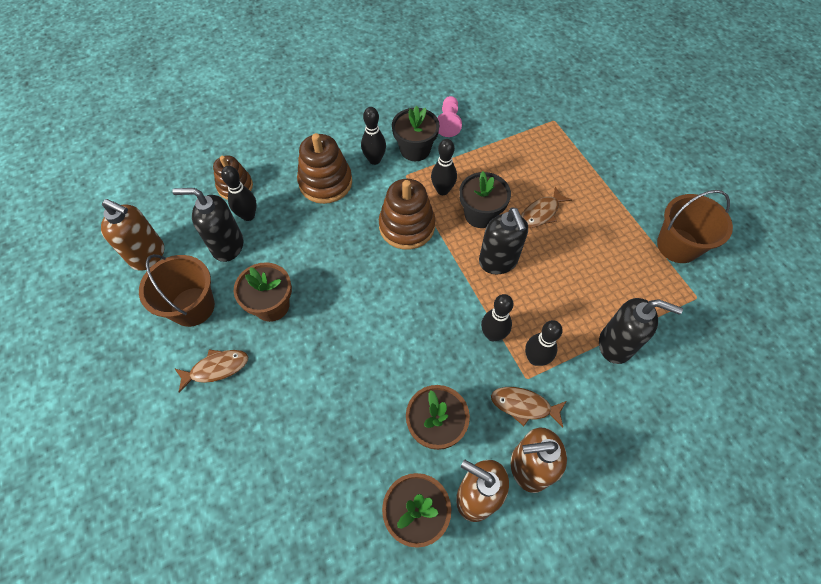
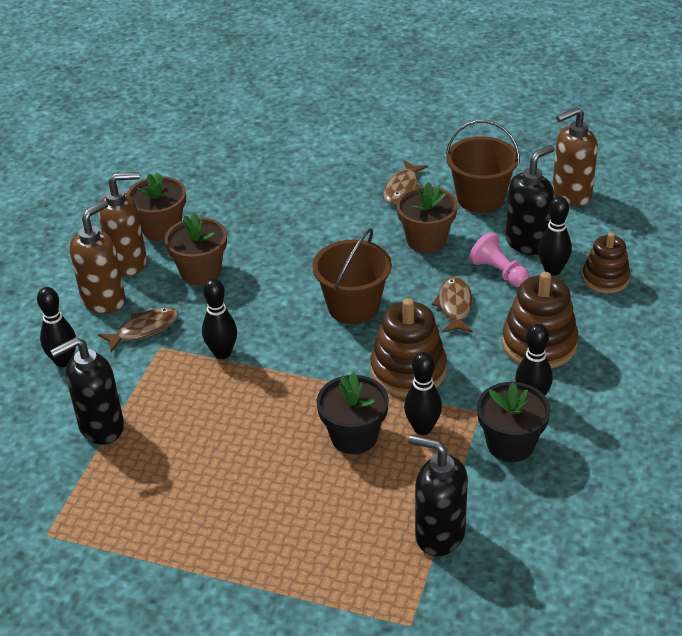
camera: 135 degrees right, 20 degrees down
pink pawn [437,96,462,137] -> pink pawn moved to [469,232,529,287]
black soap dispenser [479,208,528,274] -> black soap dispenser moved to [408,435,468,556]
brown fish [521,187,572,228] -> brown fish moved to [432,276,473,333]
black bowling pin [525,320,563,366] -> black bowling pin moved to [37,287,76,367]
brown bucket [657,190,733,263] -> brown bucket moved to [312,228,392,324]

